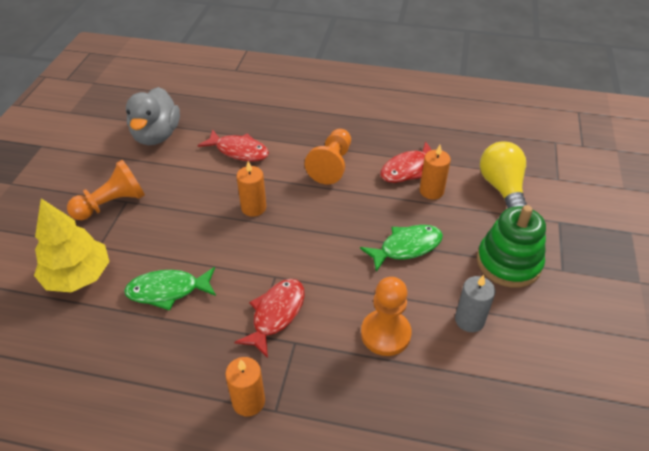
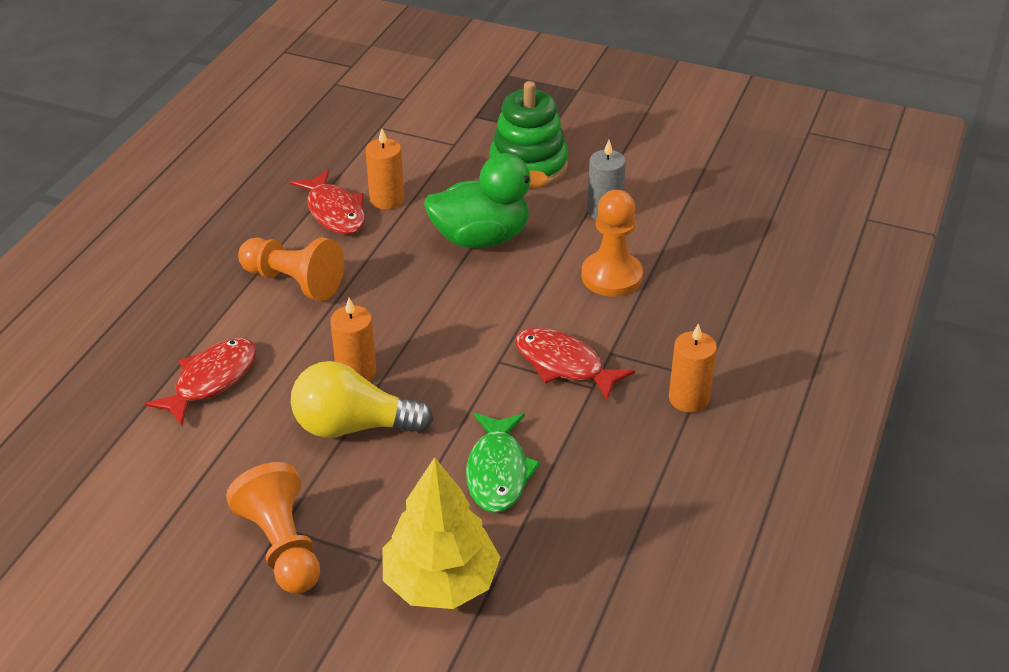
camera: 80 degrees left, 5 degrees down
grey duck [126,87,180,145] -> none
green fish [360,225,443,272] -> green duck [424,153,549,248]
yellow light bulb [480,141,527,209] -> yellow light bulb moved to [291,361,433,438]

